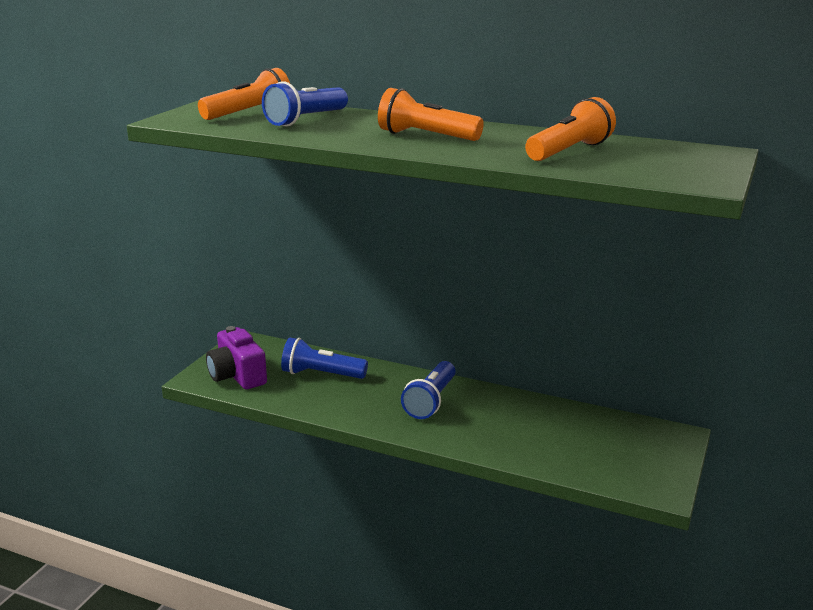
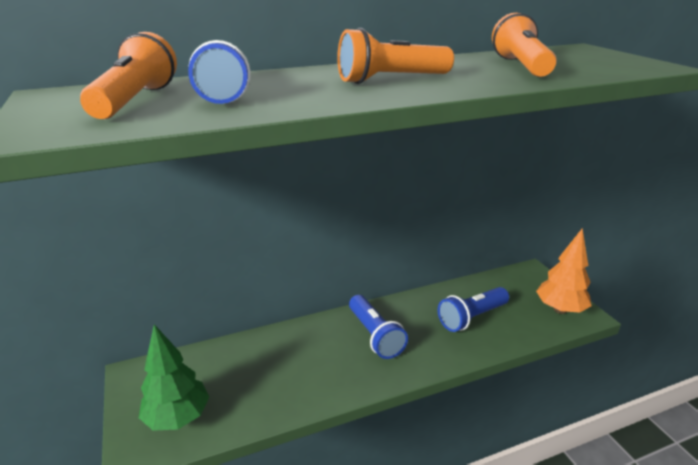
camera: 45 degrees left, 5 degrees up
purple camera [206,326,267,390] -> green tree [139,324,209,431]
blue flashlight [281,338,368,379] -> blue flashlight moved to [438,287,509,332]
none -> orange tree [536,229,592,314]

